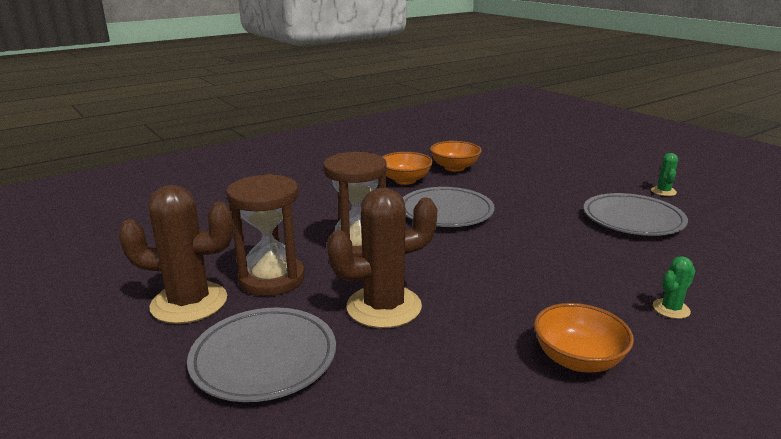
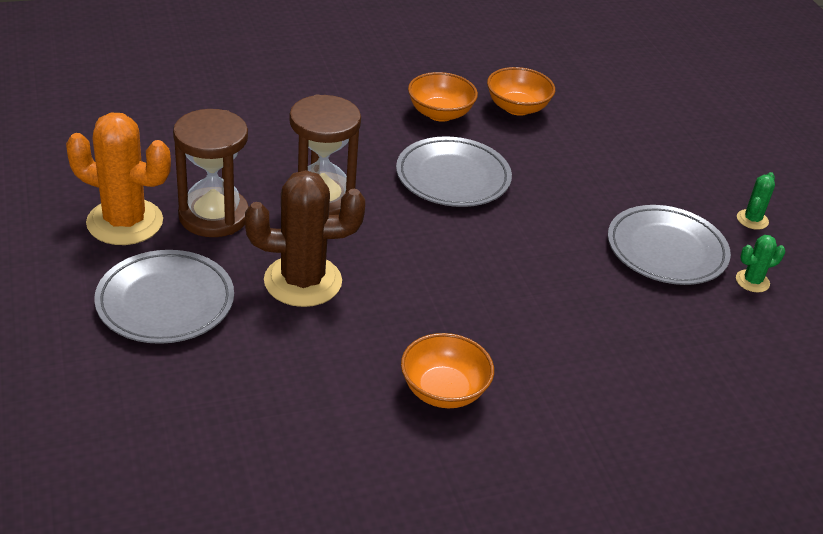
camera: 15 degrees right, 15 degrees up
brown cactus [118,185,234,324] -> orange cactus [66,113,171,245]
green cactus [653,256,695,319] -> green cactus moved to [736,235,785,293]

